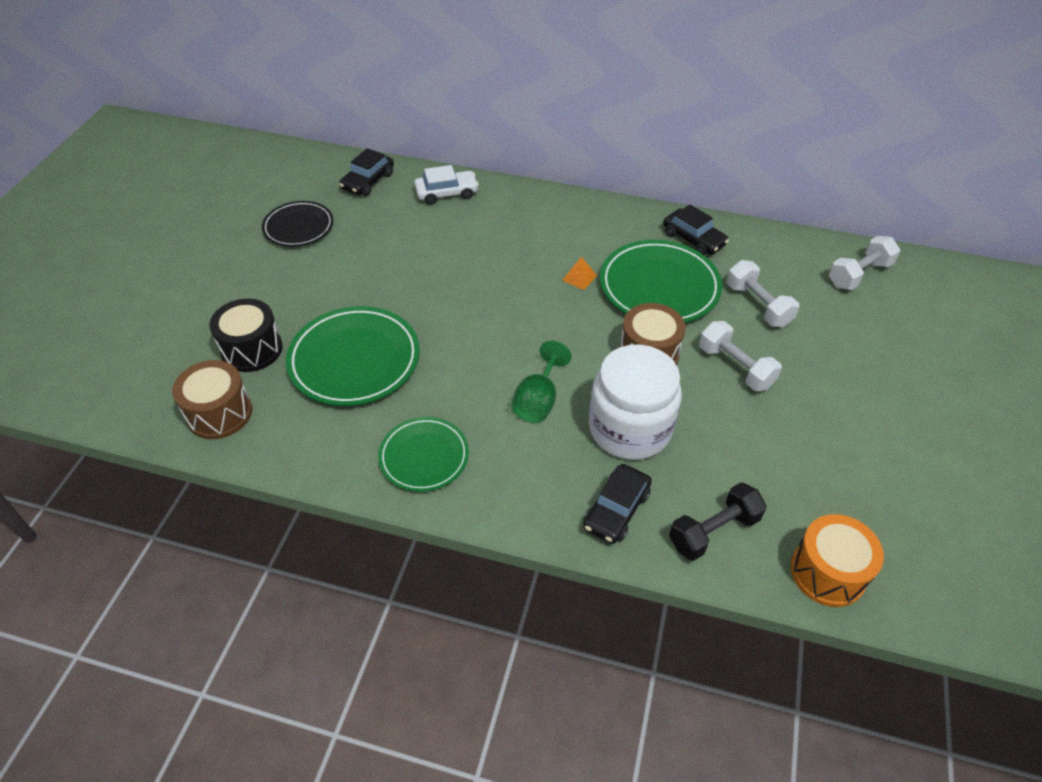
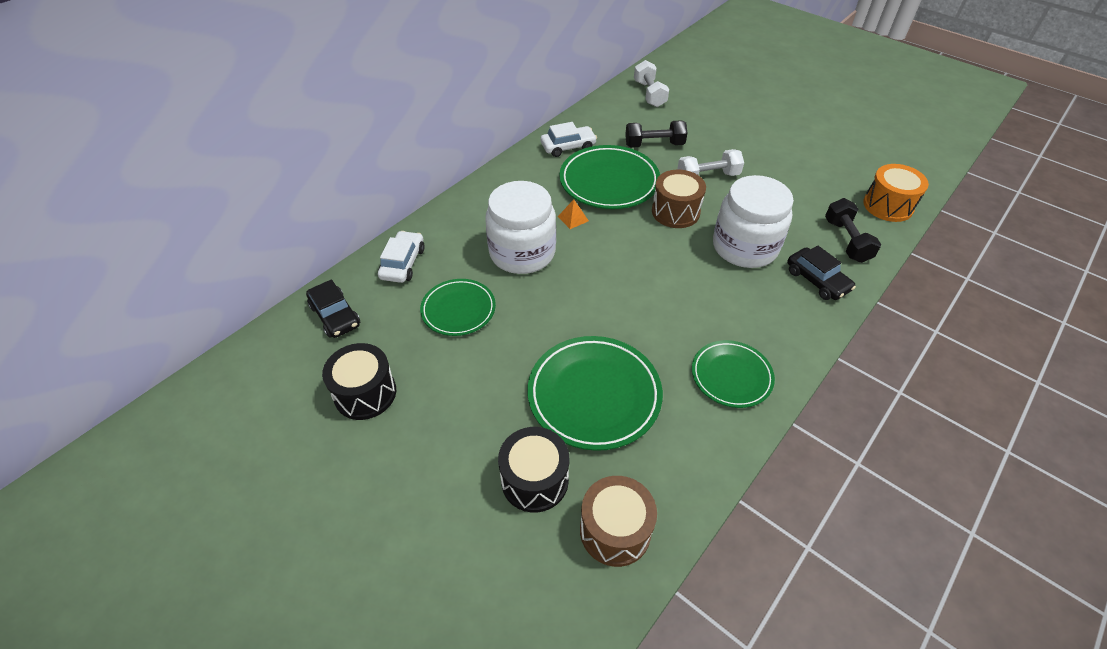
camera: 65 degrees left, 0 degrees up
black plate [262,201,334,247] -> black drum [322,343,396,420]
green goblet [512,341,572,423] -> none
black car [663,205,729,255] -> white car [540,122,597,157]
white dumbbell [727,260,799,327] -> black dumbbell [625,120,687,148]
none -> green plate [420,279,496,336]
none -> white jar [485,181,556,274]

